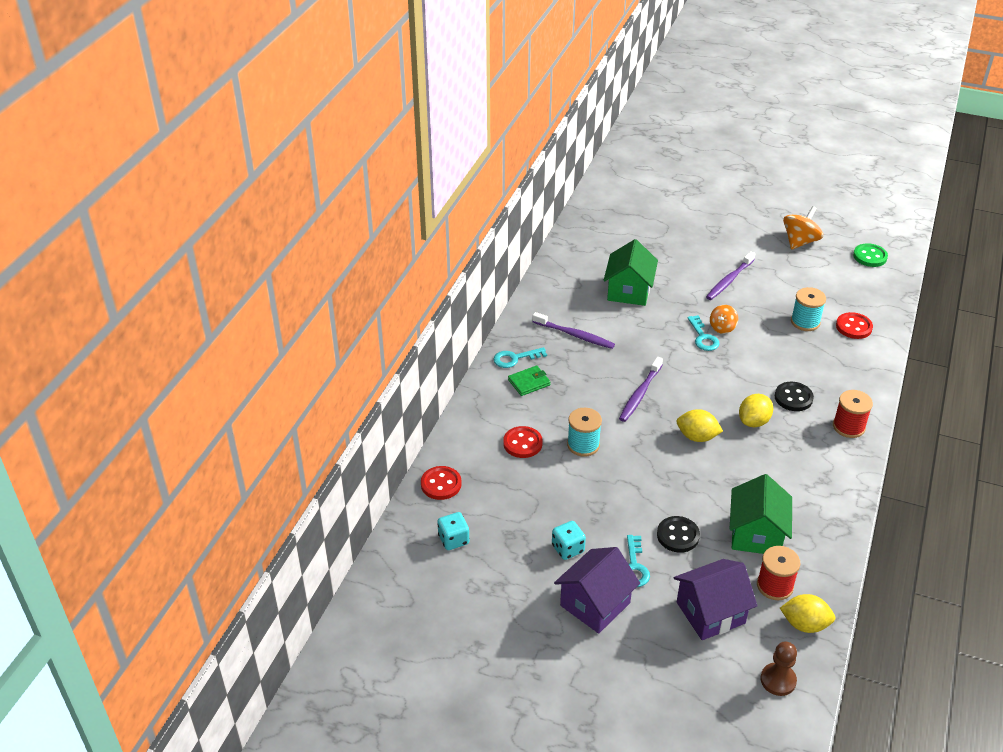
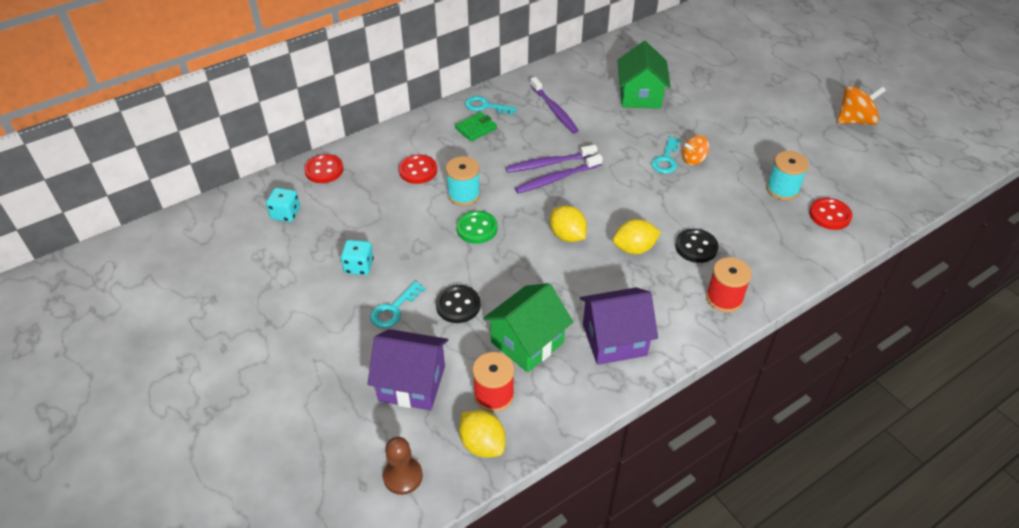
camera: 35 degrees right, 5 degrees up
green wallet [508,365,550,396] -> green wallet turned 45 degrees counterclockwise [455,112,497,141]
purple house [554,547,640,633] -> purple house moved to [580,287,658,365]
green house [604,239,658,306] -> green house turned 45 degrees counterclockwise [617,41,671,109]
purple toothbrush [706,251,756,300] -> purple toothbrush moved to [505,145,598,173]
green button [853,243,888,267] -> green button moved to [456,211,497,244]

